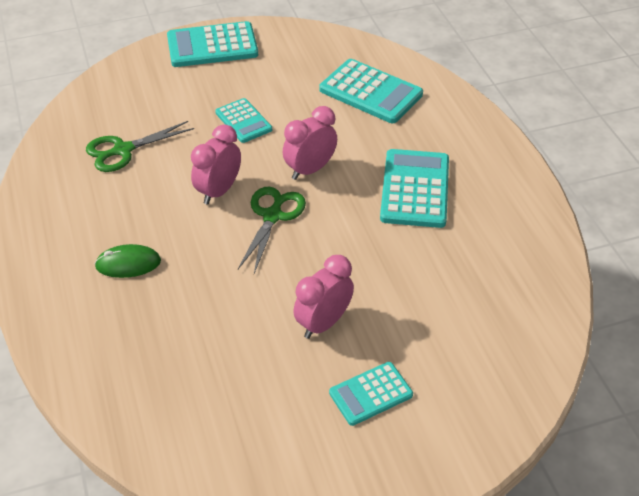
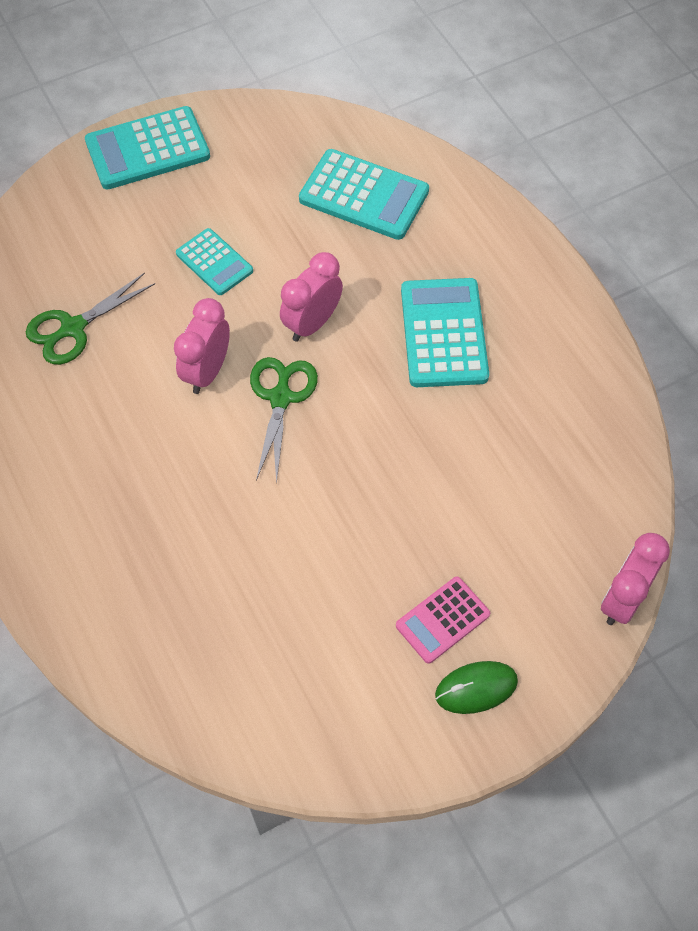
camera: 10 degrees left, 15 degrees up
green mouse [95,244,161,278] -> green mouse moved to [435,661,518,714]
pink clock [293,255,354,339] -> pink clock moved to [601,533,670,625]
turquoise calculator [329,362,413,426] -> pink calculator [396,576,490,664]

